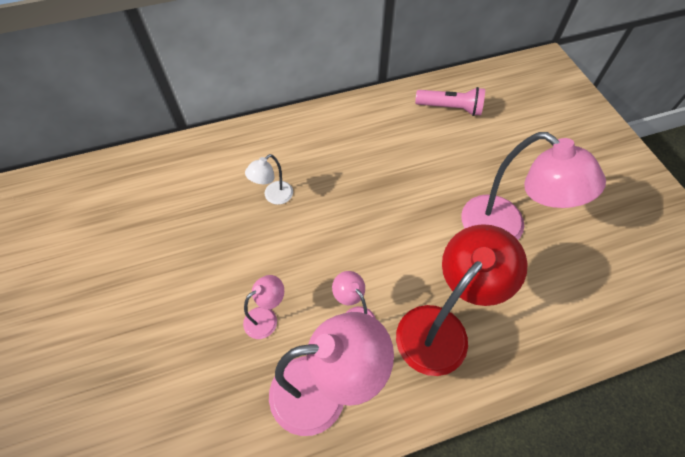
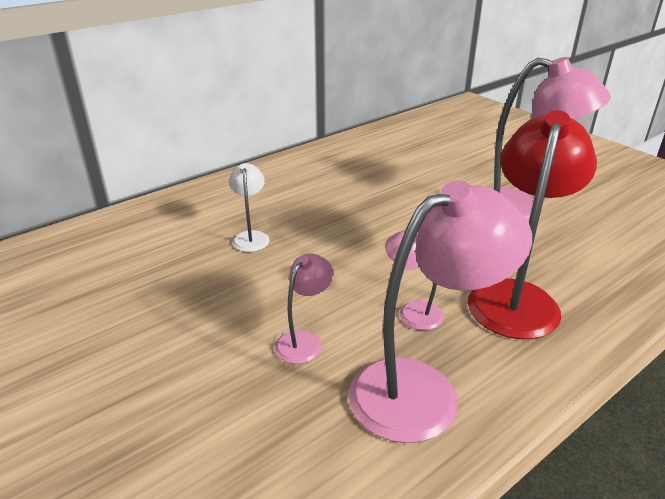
camera: 20 degrees left, 25 degrees down
white lamp [245,154,293,205] -> white lamp turned 150 degrees clockwise [229,163,270,252]
pink flashlight [415,87,485,116] -> none

